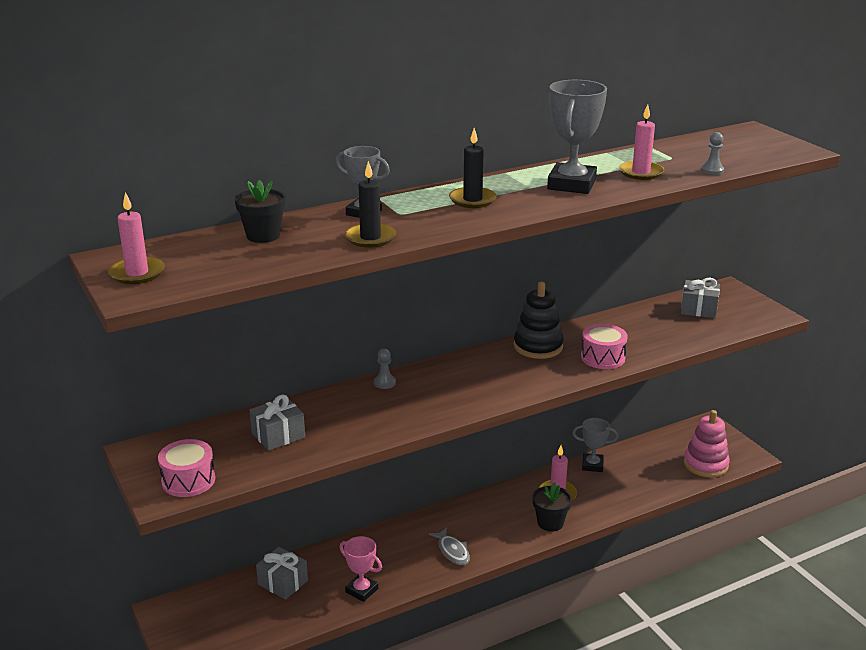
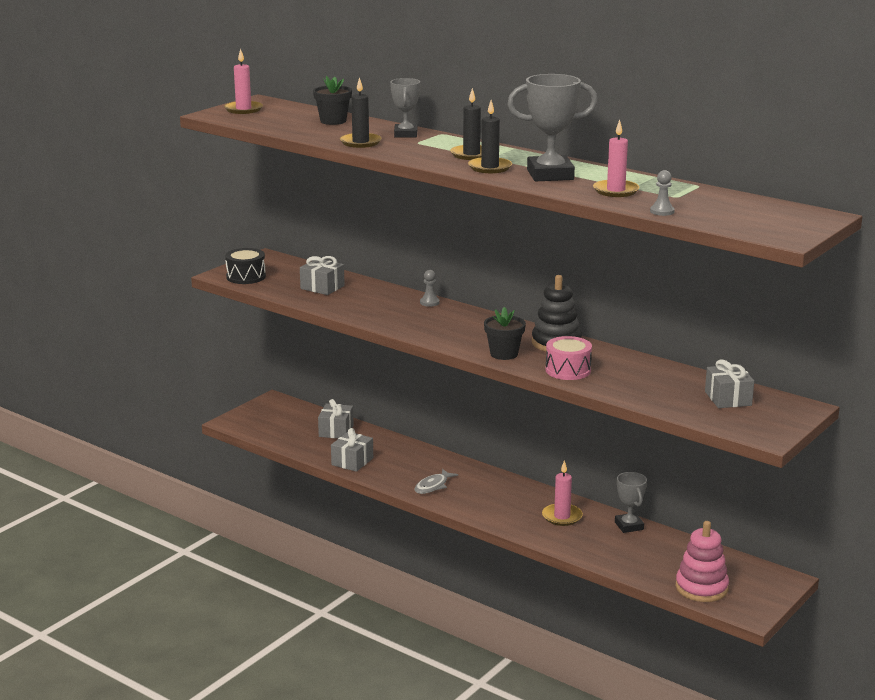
camera: 65 degrees right, 5 degrees down
pink drum [158,439,215,497] -> black drum [225,248,266,284]
pink trophy [340,536,382,602] -> grey gift [331,428,373,472]
black flower pot [533,482,572,532] -> black flower pot moved to [484,307,526,360]
none -> black candle [468,100,512,173]

